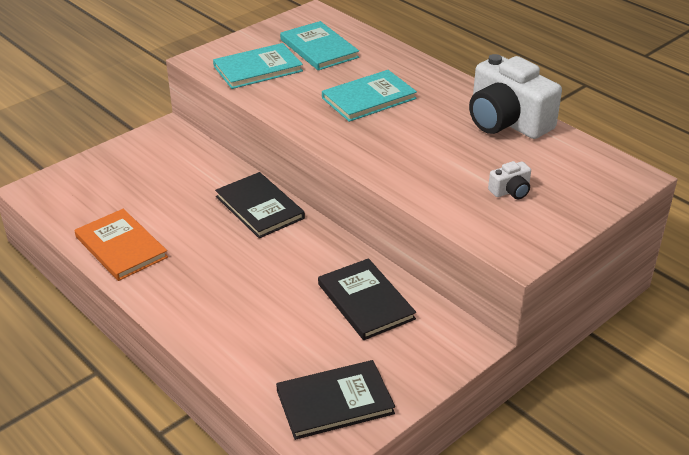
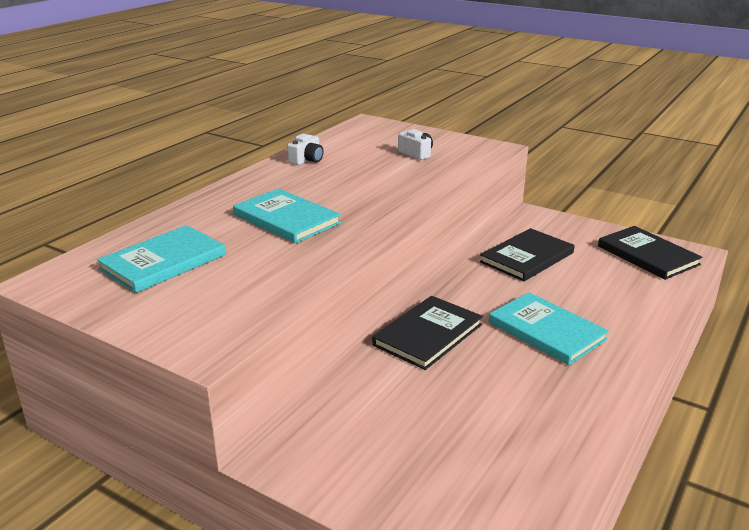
camera: 105 degrees left, 10 degrees down
orange book [75,209,168,281] -> none
turquoise book [213,43,303,89] -> turquoise book moved to [489,292,609,365]
white camera [469,54,562,139] -> white camera [287,134,324,165], size x0.43

